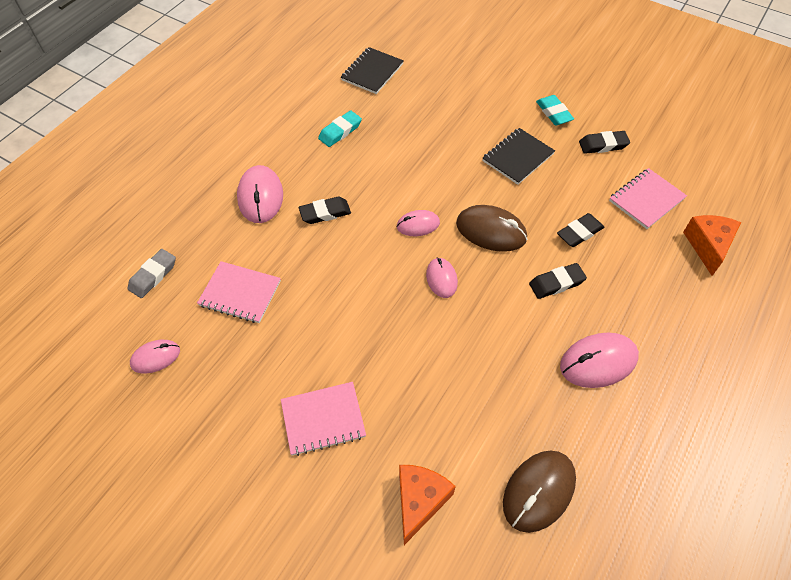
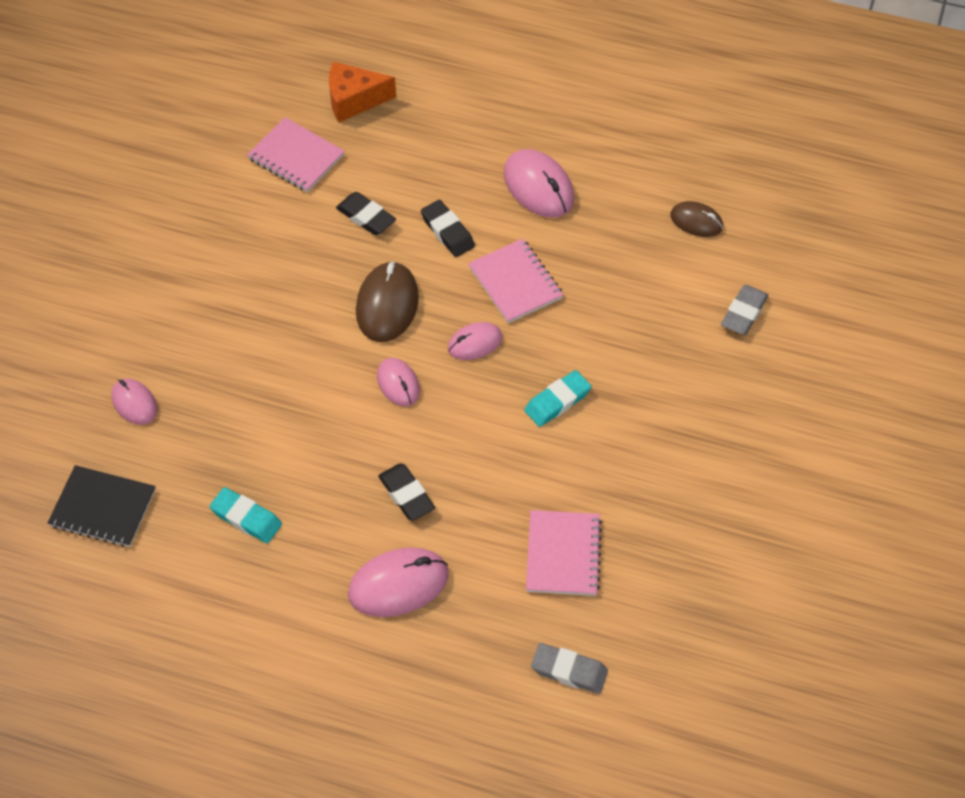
camera: 105 degrees left, 0 degrees up
pink mouse [130,340,180,374] -> pink mouse moved to [111,378,157,425]
pink notebook [281,382,366,456] -> pink notebook moved to [468,239,563,323]
orange cheese [399,465,456,545] -> grey eraser [721,285,768,335]
black notebook [483,128,555,185] -> none
brown mouse [503,451,576,533] -> brown mouse [670,201,723,237], size x0.61
turquoise eraser [536,95,574,126] -> turquoise eraser moved to [524,370,591,427]
black eraser [579,131,630,154] -> none

